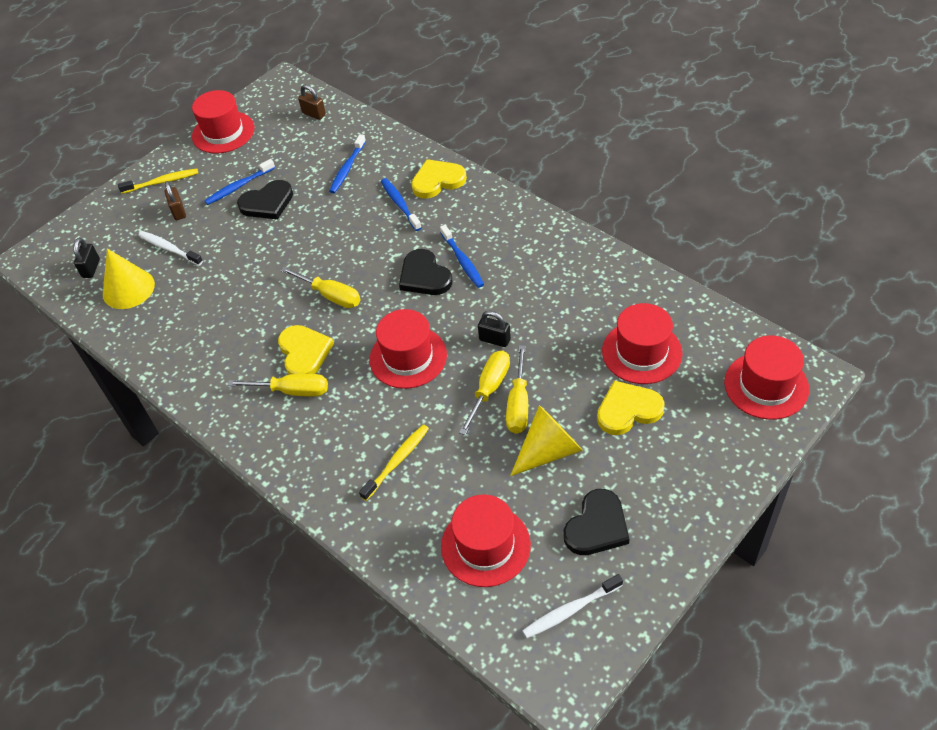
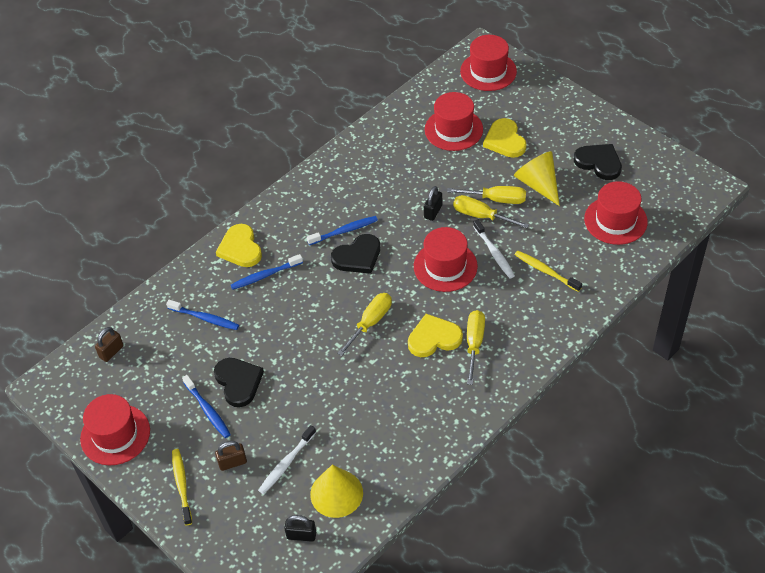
camera: 90 degrees left, 0 degrees up
white toothbrush [522,574,623,638] -> white toothbrush moved to [473,220,515,278]

